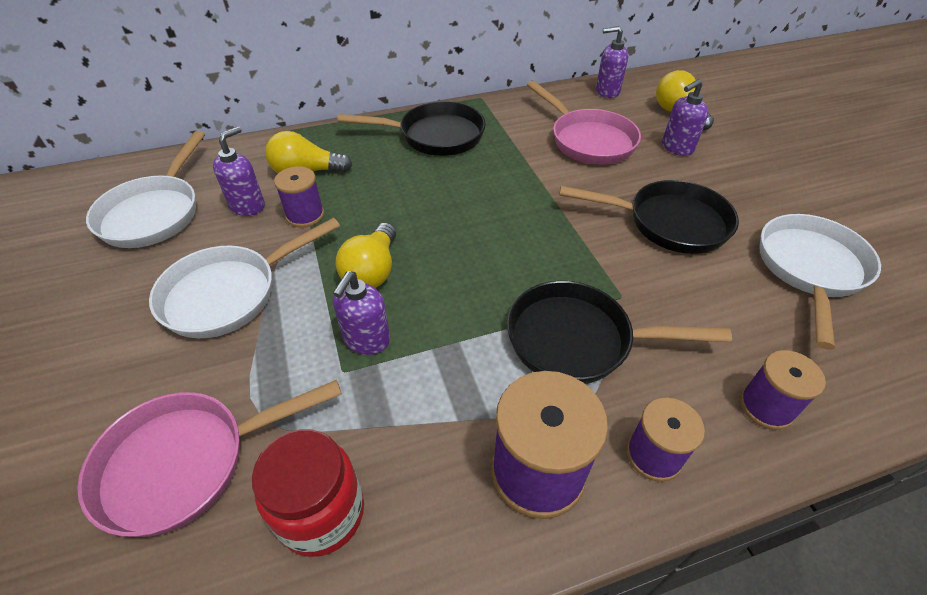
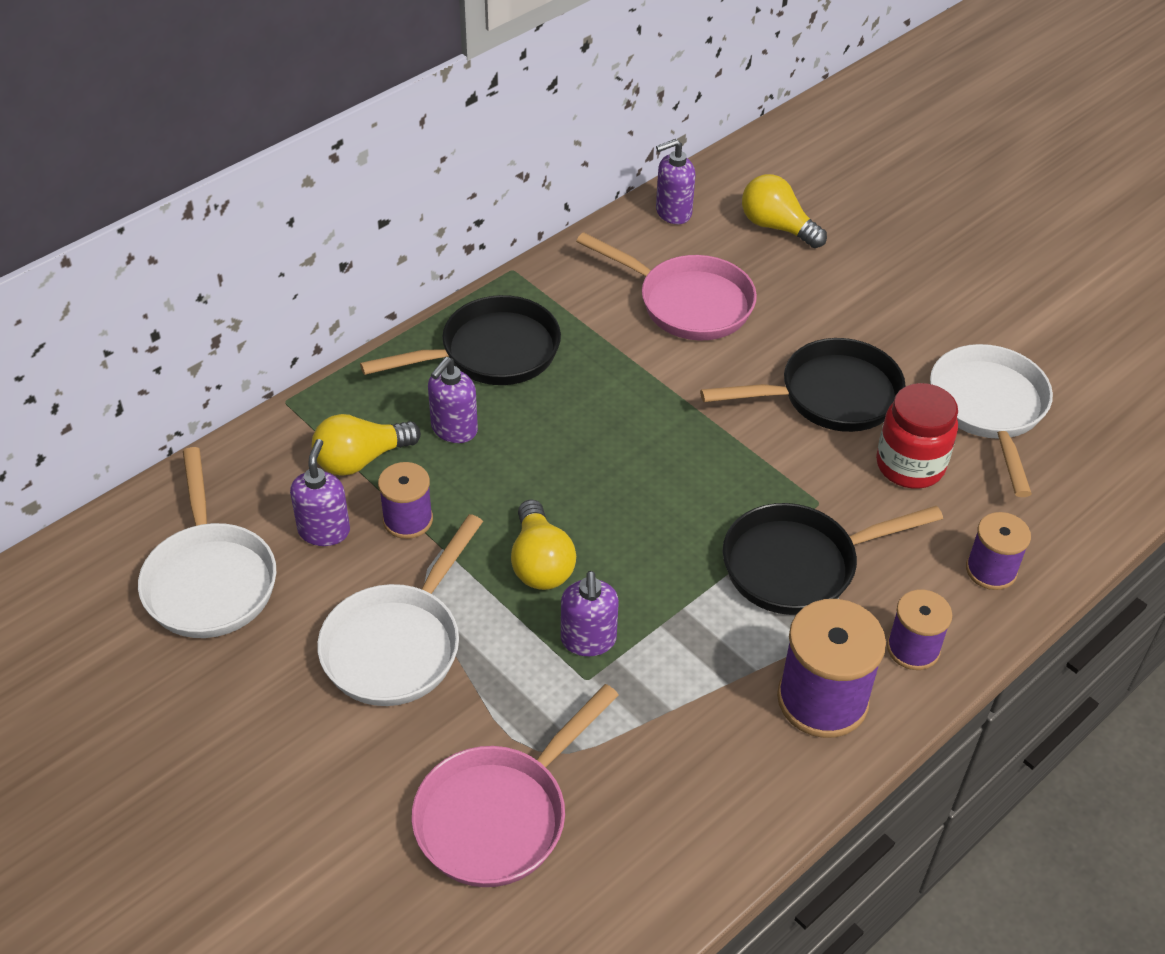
camera: 25 degrees left, 0 degrees up
red jar [252,429,364,557] -> red jar moved to [876,383,958,489]
purple soap dispenser [662,79,709,156] -> purple soap dispenser moved to [428,357,478,443]

